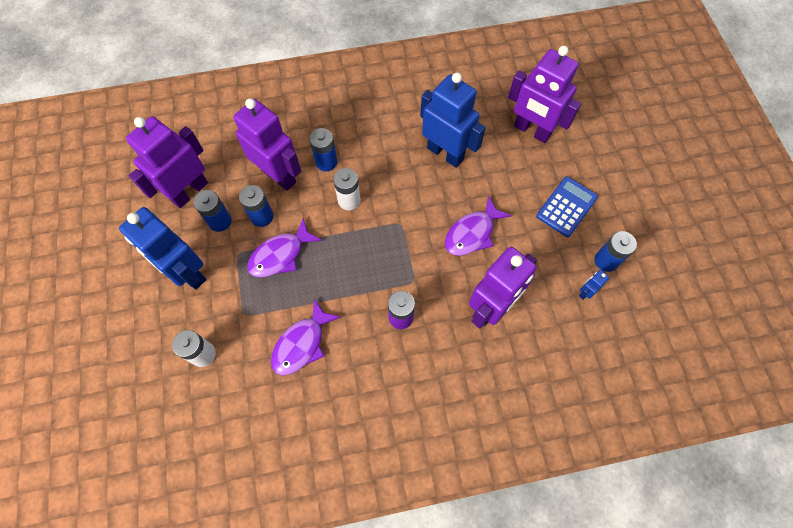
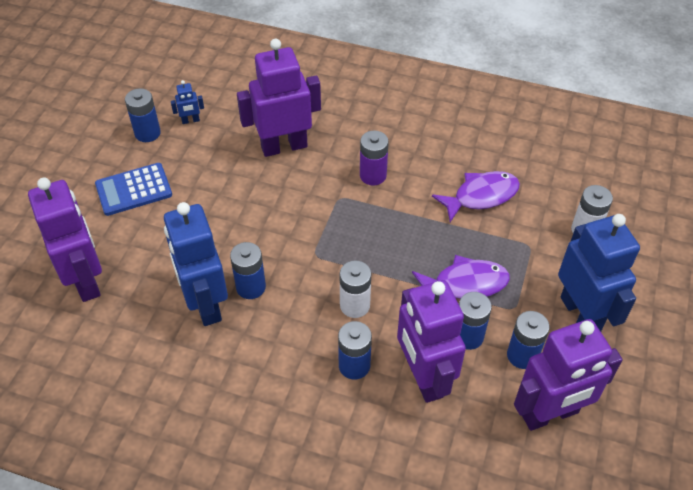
camera: 150 degrees left, 15 degrees down
purple fish [445,196,512,256] -> none
none -> blue battery [230,242,266,299]

